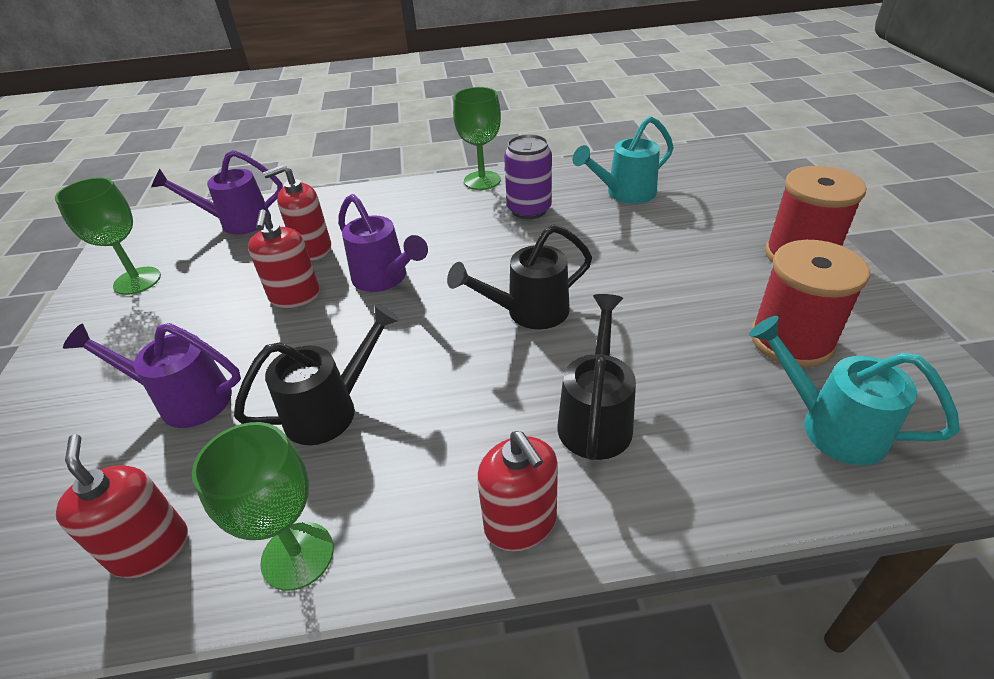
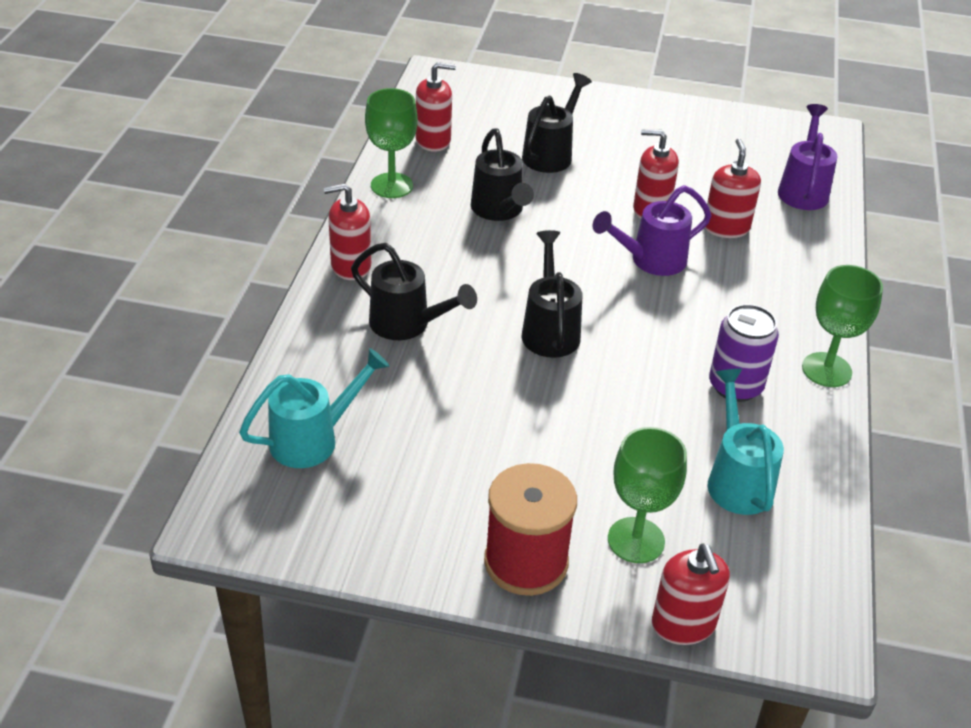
camera: 105 degrees right, 0 degrees up
green goblet [55,177,161,295] -> green goblet moved to [608,427,687,563]
purple watering can [63,323,241,428] -> black watering can [522,73,592,173]
red spool [751,240,870,368] -> none
none -> red soap dispenser [652,544,730,645]

